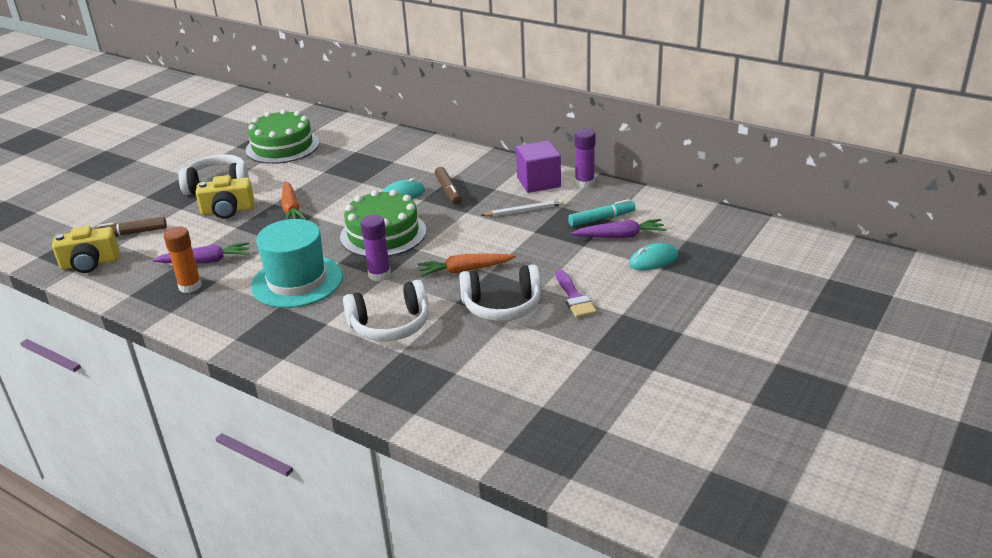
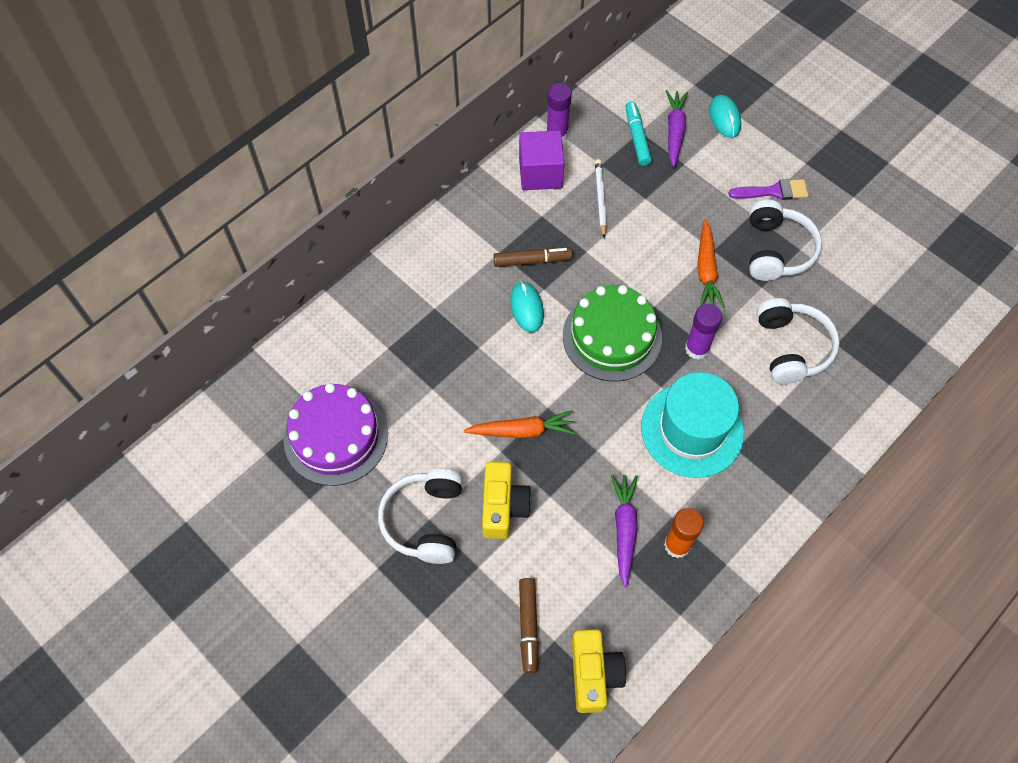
camera: 80 degrees left, 30 degrees up
green cake [246,109,319,164] -> purple cake [283,383,388,486]

